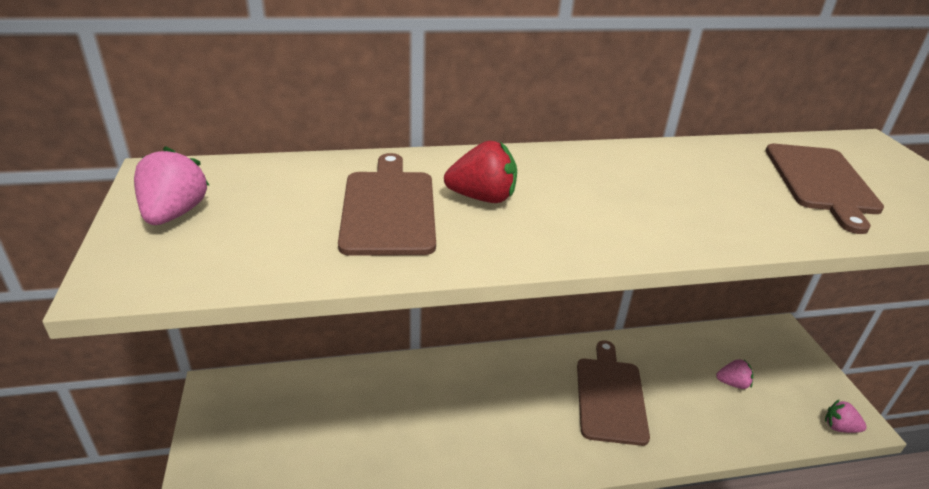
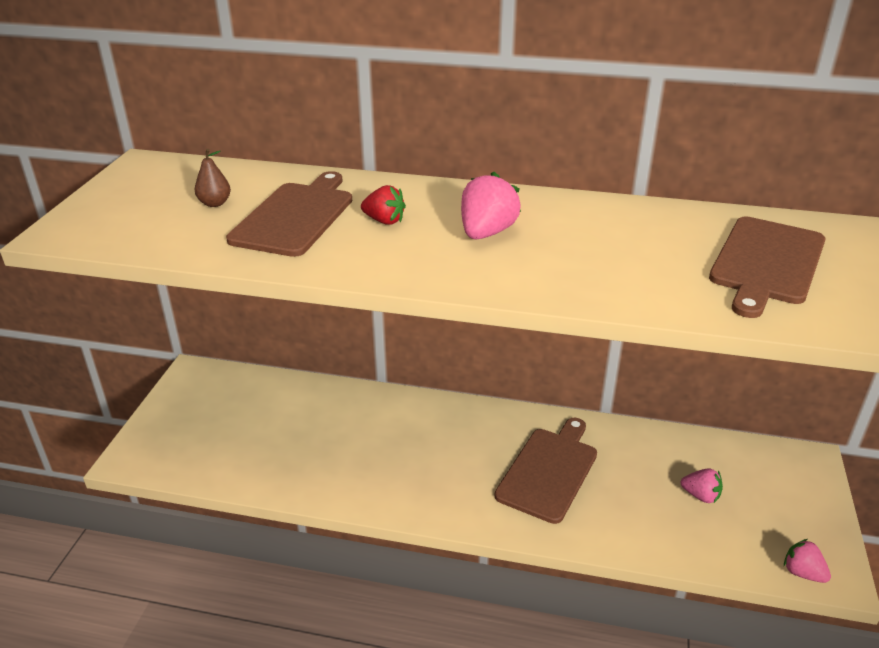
camera: 25 degrees right, 0 degrees up
pink strawberry [134,146,209,225] -> pink strawberry moved to [461,172,521,240]
red strawberry [444,141,517,203] -> red strawberry [361,185,406,225], size x0.66
none -> brown pear [195,149,231,207]

